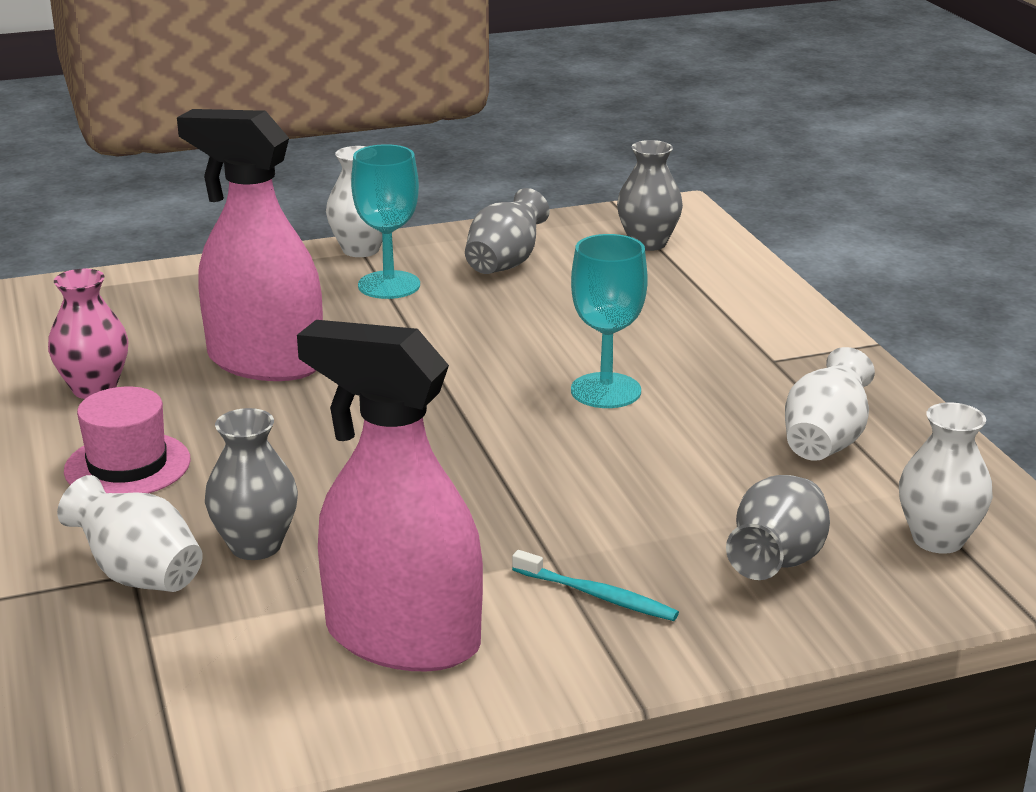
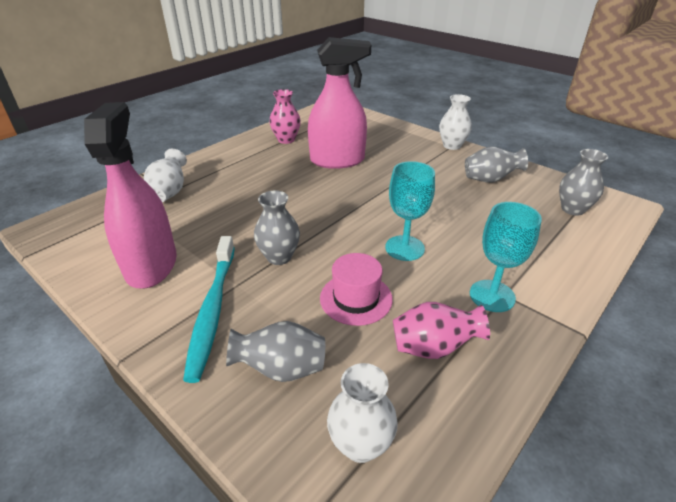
camera: 60 degrees right, 10 degrees up
pink hat [64,387,190,493] -> pink hat moved to [320,253,393,326]
pink spray bottle [177,109,323,381] -> pink spray bottle turned 90 degrees clockwise [308,37,371,169]
grey vase [205,408,298,560] -> grey vase moved to [254,191,300,265]
turquoise goblet [351,144,420,299] -> turquoise goblet moved to [470,202,542,312]
turquoise toothbrush [512,550,679,621] -> turquoise toothbrush [183,236,235,383], size x1.91
white vase [785,347,875,461] -> pink vase [393,302,490,359]

